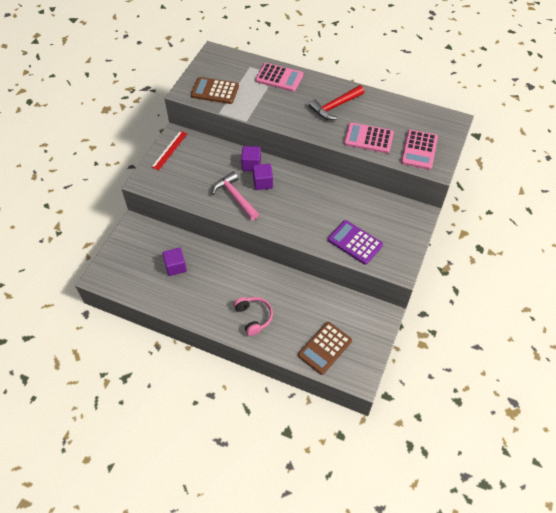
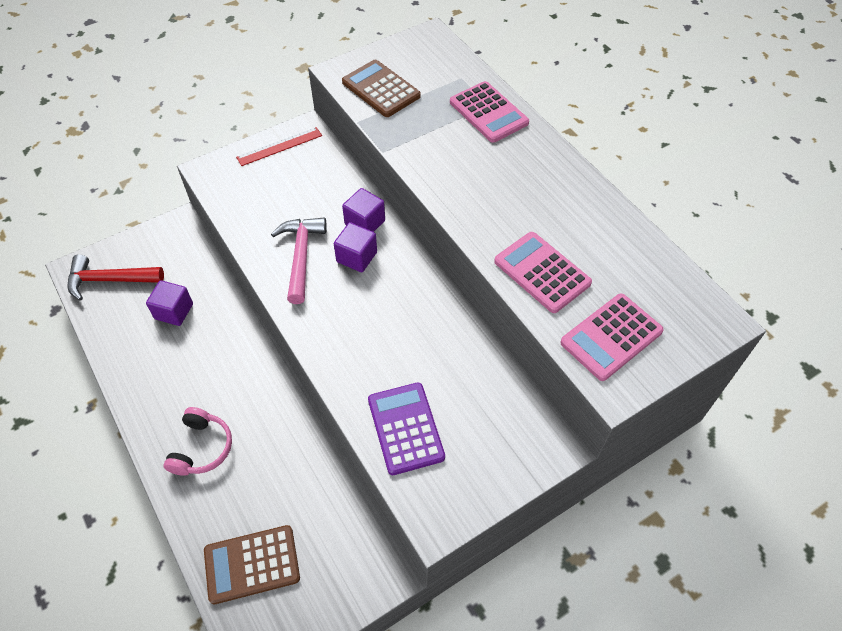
camera: 35 degrees right, 0 degrees up
red hammer [309,85,364,120] -> red hammer moved to [68,254,164,301]

